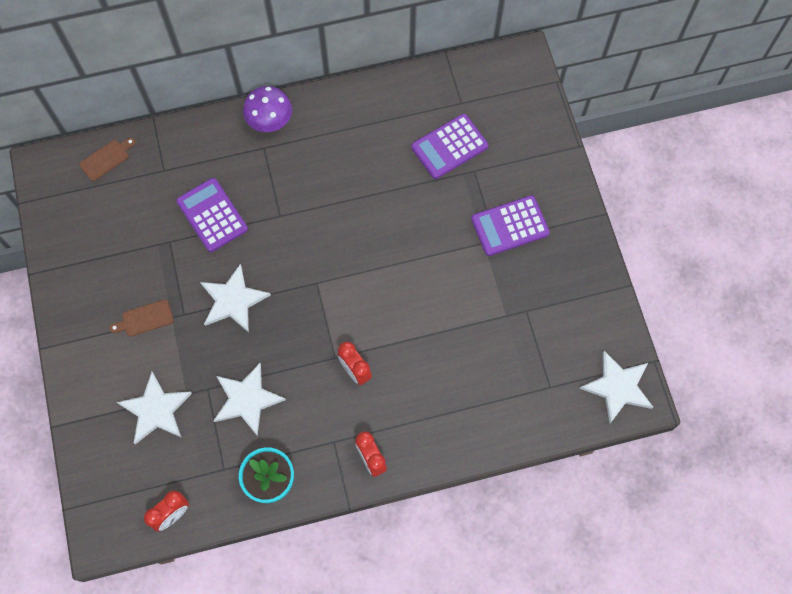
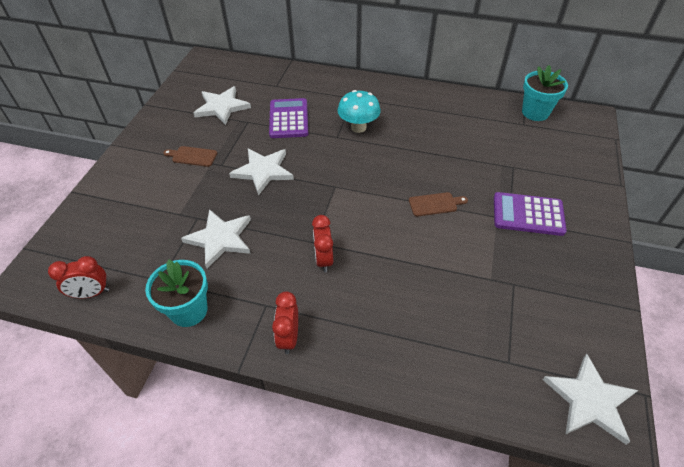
camera: 30 degrees right, 20 degrees down
brown cutting board [79,138,136,181] -> brown cutting board moved to [409,192,468,216]
white star [117,372,192,444] -> white star moved to [194,86,251,125]
purple mushroom [243,86,292,132] -> none
purple calculator [411,114,488,179] -> none
none -> turquoise mushroom [338,90,381,133]
none -> turquoise flower pot [522,65,568,121]

